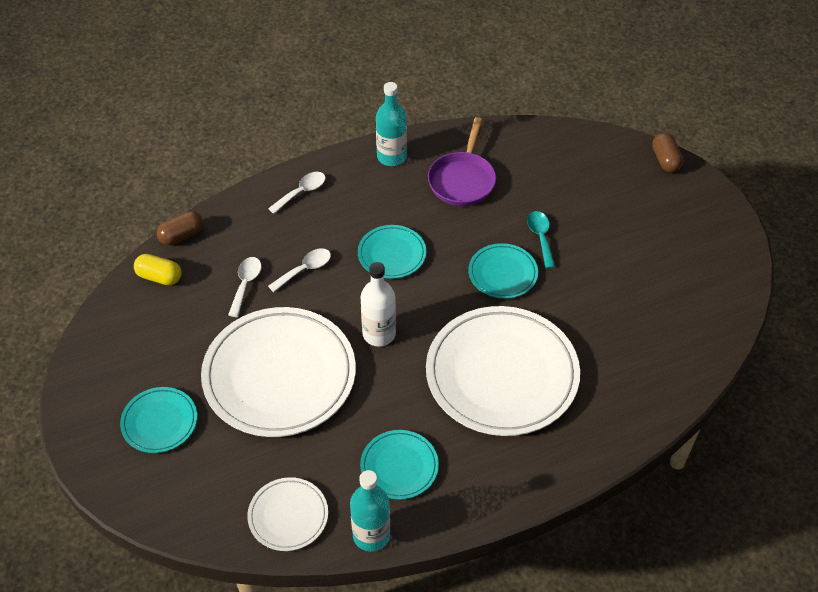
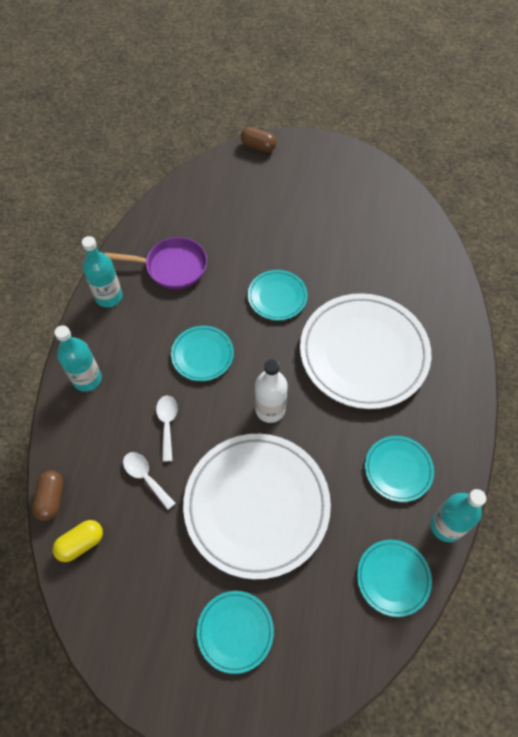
camera: 55 degrees left, 10 degrees up
white plate [247,477,328,551] -> turquoise plate [357,540,432,617]
white spoon [268,172,326,214] -> turquoise bottle [54,325,102,392]
purple pan [428,117,496,206] -> purple pan turned 45 degrees counterclockwise [105,237,207,289]
turquoise spoon [527,211,555,269] -> none

